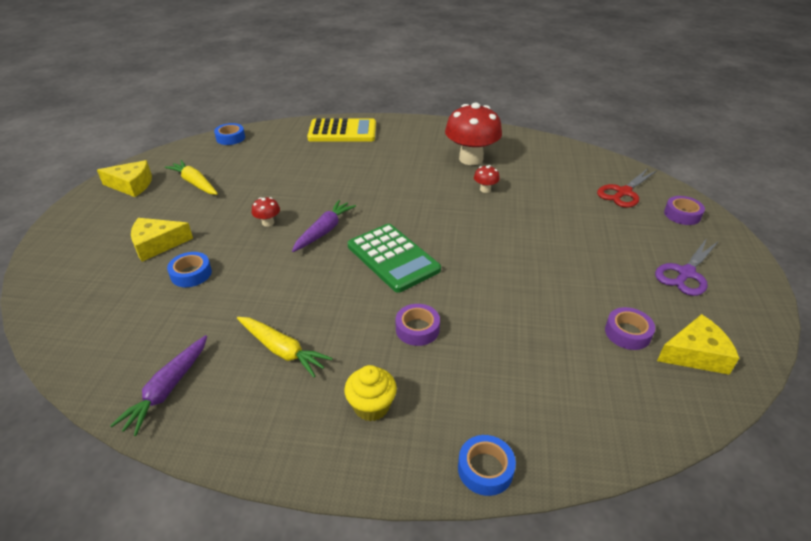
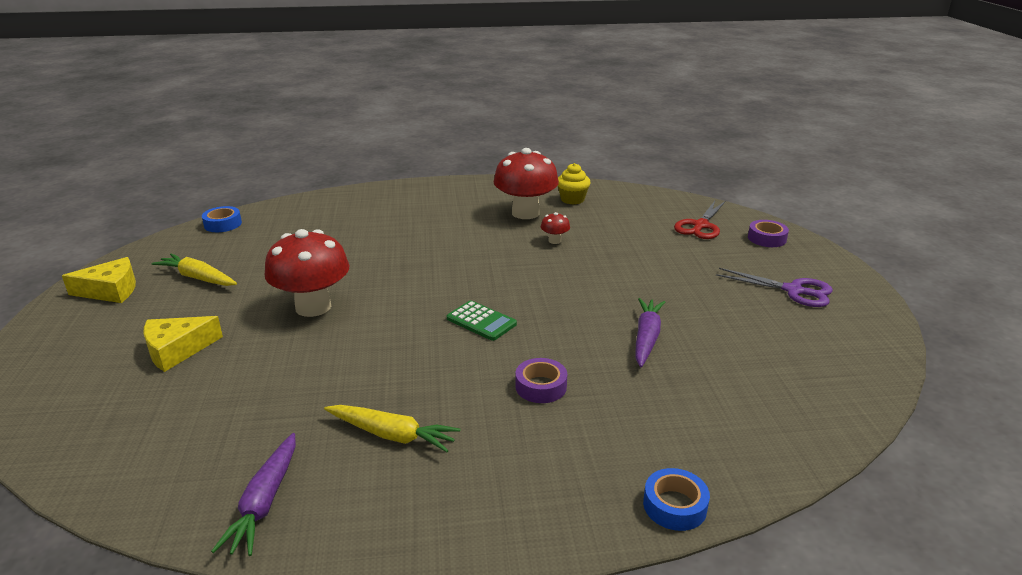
camera: 15 degrees left, 10 degrees down
blue tape [167,252,212,287] -> none
red mushroom [252,197,280,227] -> red mushroom [265,229,350,317], size x2.34
purple carrot [292,200,356,252] -> purple carrot moved to [635,298,665,367]
yellow calculator [307,119,376,142] -> none
yellow cupcake [344,365,397,421] -> yellow cupcake moved to [558,163,591,204]
green calculator [348,224,441,293] -> green calculator [447,300,517,341], size x0.59
purple tape [605,307,655,350] -> none
purple scissors [655,238,719,296] -> purple scissors turned 90 degrees counterclockwise [716,268,833,307]
yellow cheese [657,314,739,375] -> none

